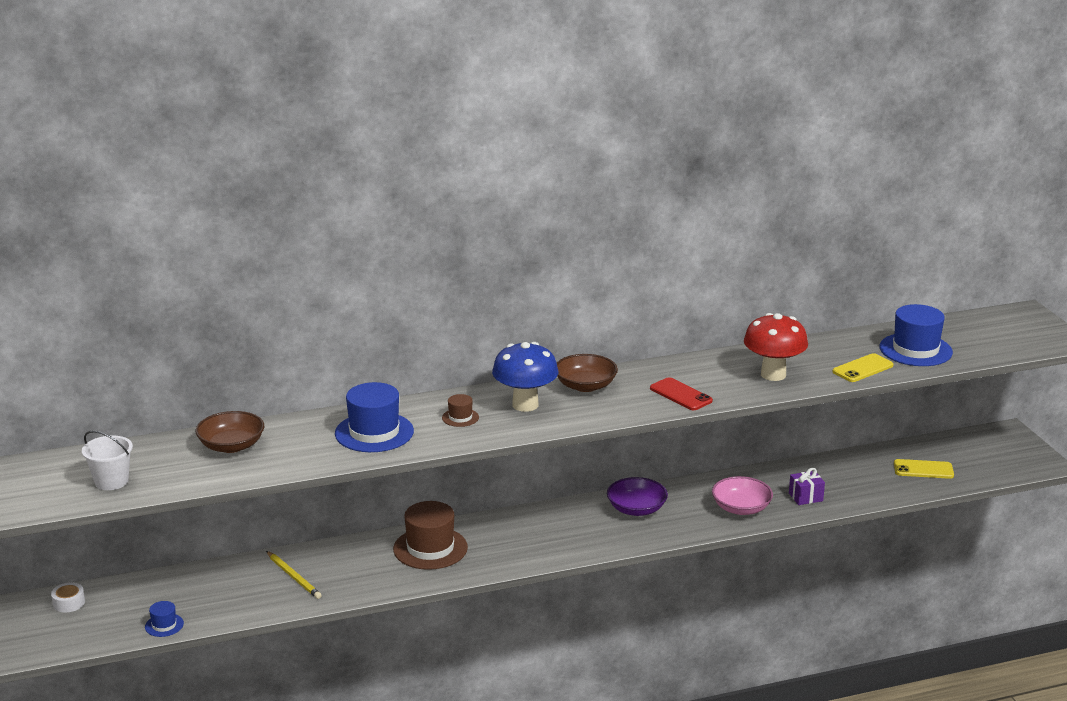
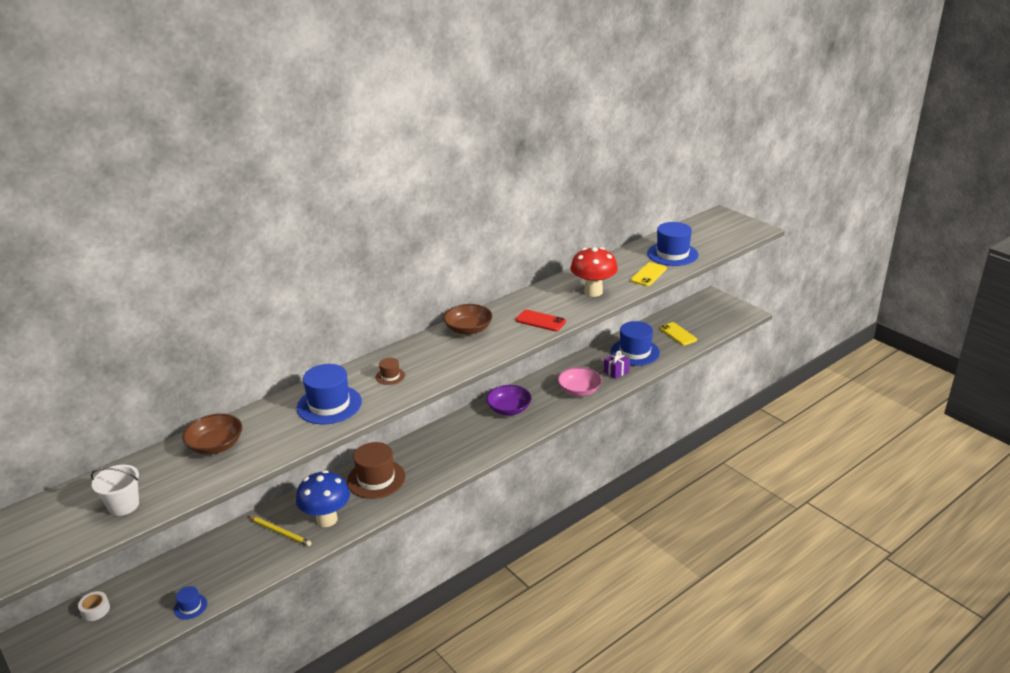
camera: 20 degrees left, 5 degrees up
blue mushroom [492,342,558,412] -> blue mushroom moved to [296,470,350,527]
yellow phone [894,459,954,479] -> yellow phone turned 75 degrees clockwise [659,322,697,346]
none -> blue hat [611,321,660,366]

